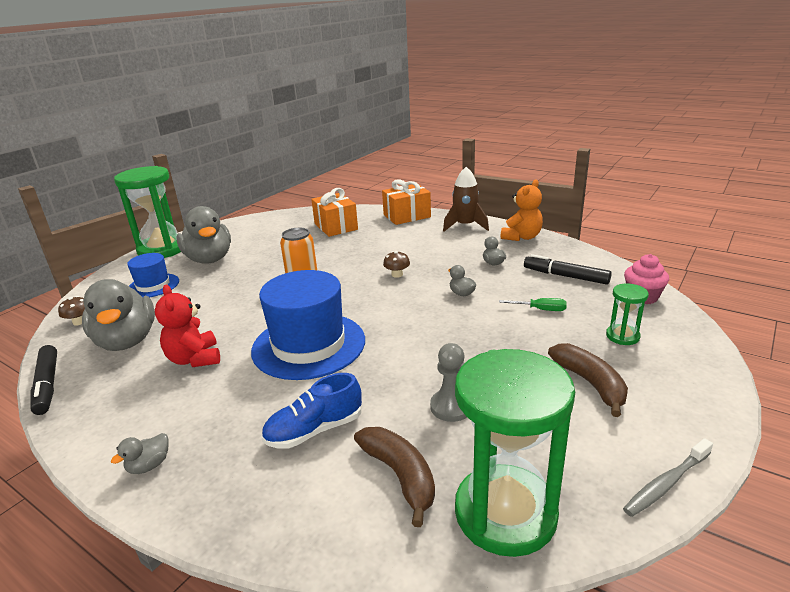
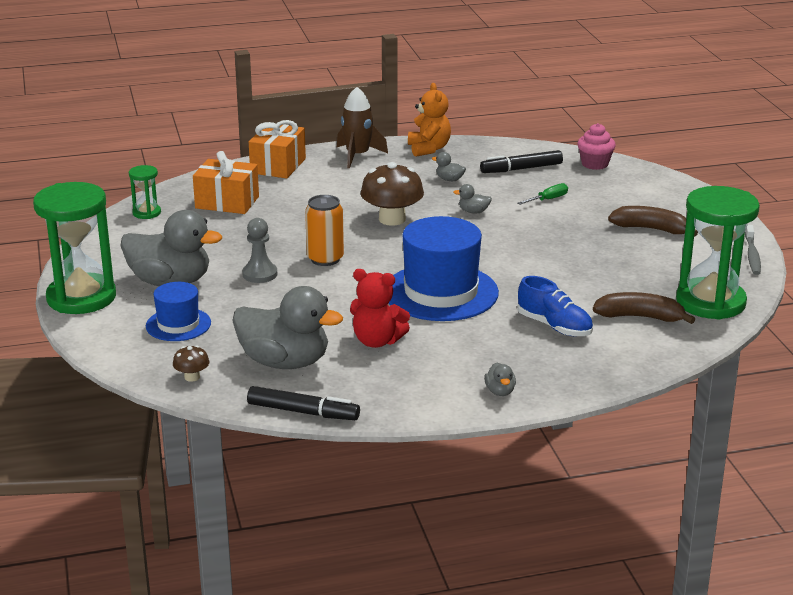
camera: 50 degrees left, 0 degrees up
blue shoe [261,373,362,449] -> blue shoe turned 60 degrees counterclockwise [517,276,593,337]
brown mushroom [383,251,410,278] -> brown mushroom [361,162,424,226], size x2.09
grey pawn [430,343,467,422] -> grey pawn moved to [242,218,278,283]
green hourglass [606,284,649,345] -> green hourglass moved to [129,165,161,219]

